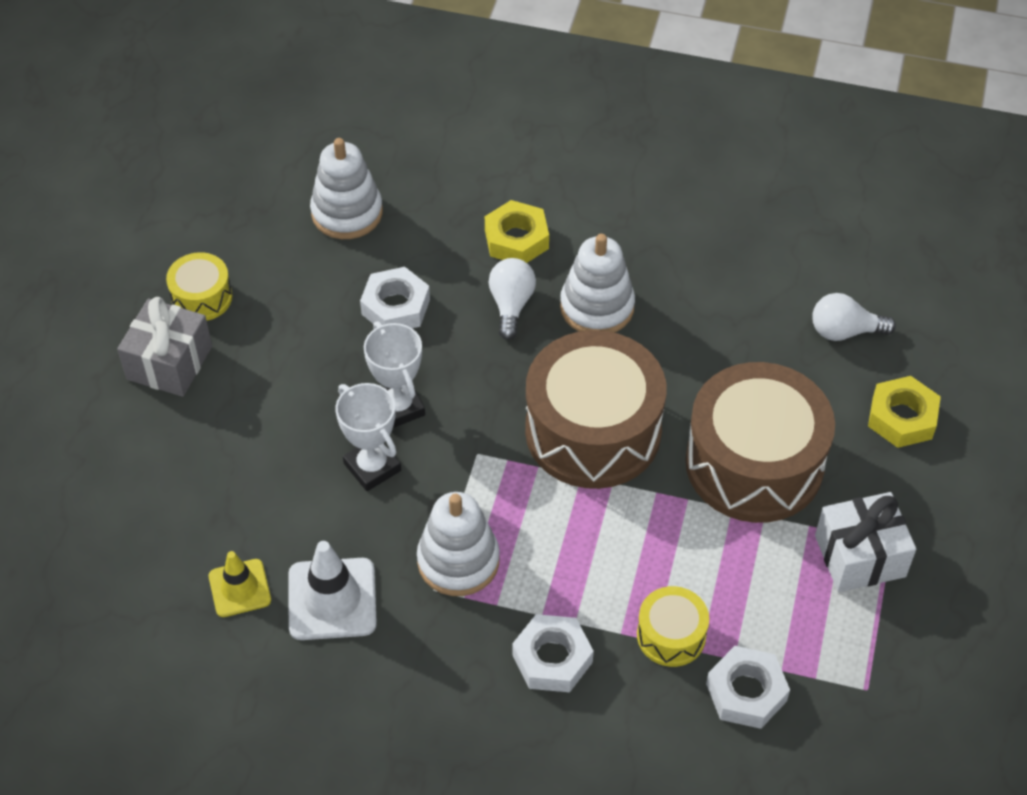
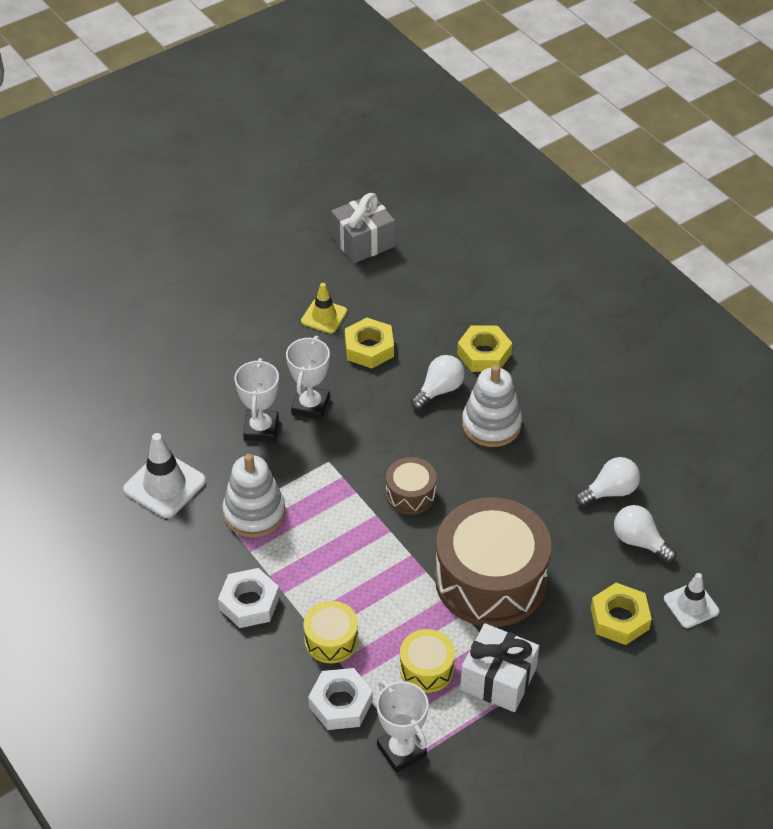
camera: 40 degrees right, 5 degrees down
grey gift [117,297,212,397] -> grey gift moved to [331,193,395,263]
yellow drum [166,252,233,321] -> yellow drum moved to [400,629,455,693]
yellow traffic cone [209,551,271,617] -> yellow traffic cone moved to [301,283,347,334]
white stacking toy [310,138,383,239] -> none
white nut [360,267,430,328] -> yellow nut [345,317,394,368]
brown drum [525,330,667,489] -> brown drum [386,457,437,515], size x0.47
none -> white trophy [377,680,428,773]
none -> white light bulb [575,457,640,506]
none -> white traffic cone [664,573,719,628]

